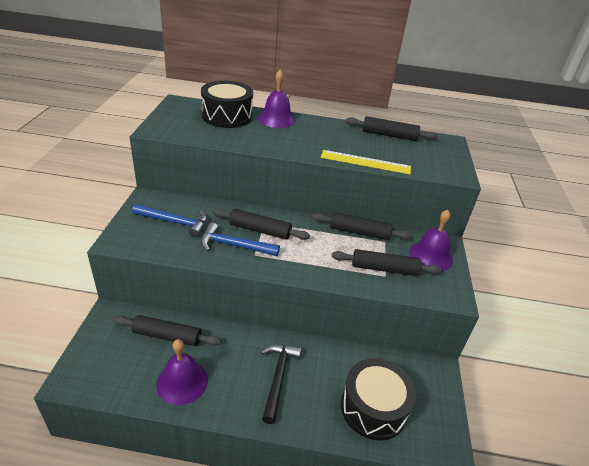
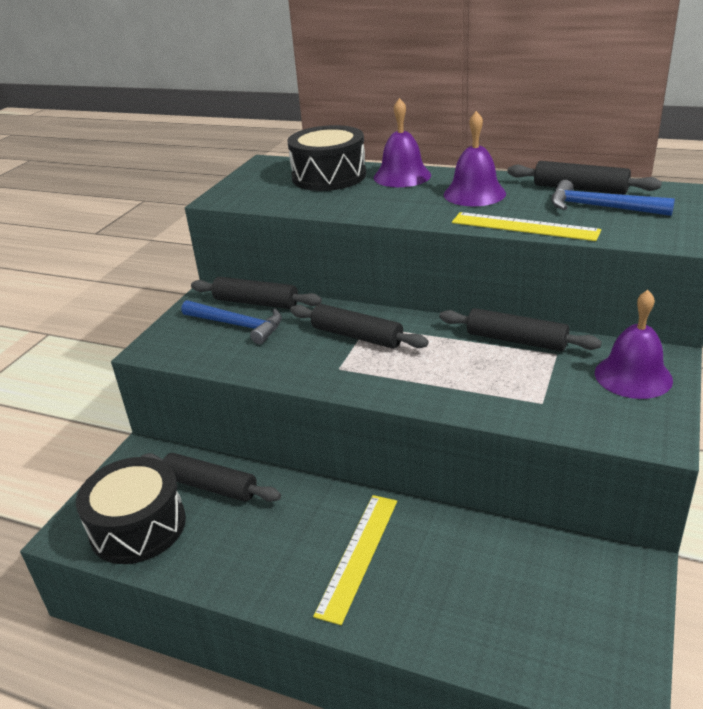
camera: 20 degrees right, 5 degrees down
purple bell [156,339,208,405] -> purple bell moved to [444,111,506,206]
blue hammer [201,223,280,256] -> blue hammer moved to [551,180,675,216]
black hammer [261,344,301,424] -> yellow ruler [313,495,397,625]
black rolling pin [332,249,442,276] -> black rolling pin moved to [191,277,322,309]
black drum [341,358,416,441] -> black drum moved to [76,457,186,564]

